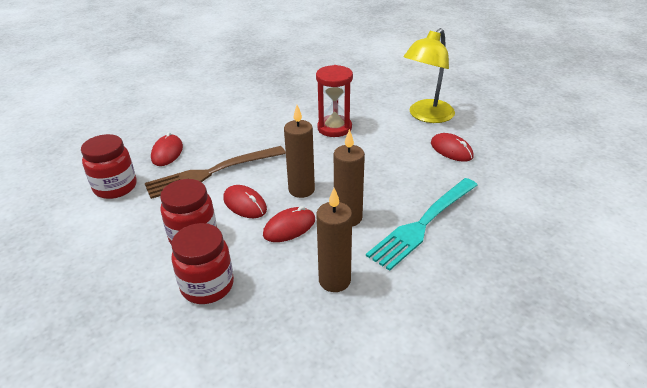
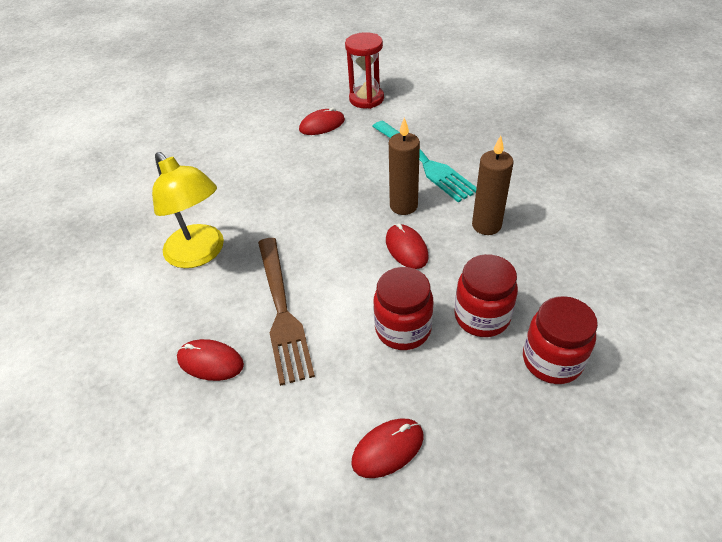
camera: 75 degrees left, 10 degrees up
red jar [81,134,137,199] -> red jar moved to [523,296,598,384]
red mouse [223,185,267,218] -> red mouse moved to [351,418,424,478]
brown candle [284,105,315,198] -> none
red hourglass [316,65,353,137] -> red hourglass moved to [345,32,384,109]
yellow lamp [404,28,455,123] -> yellow lamp moved to [152,152,224,268]

